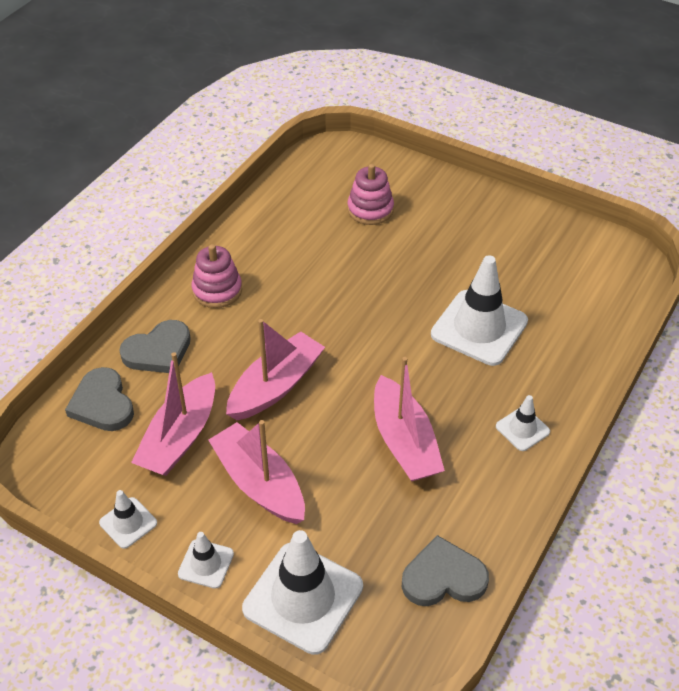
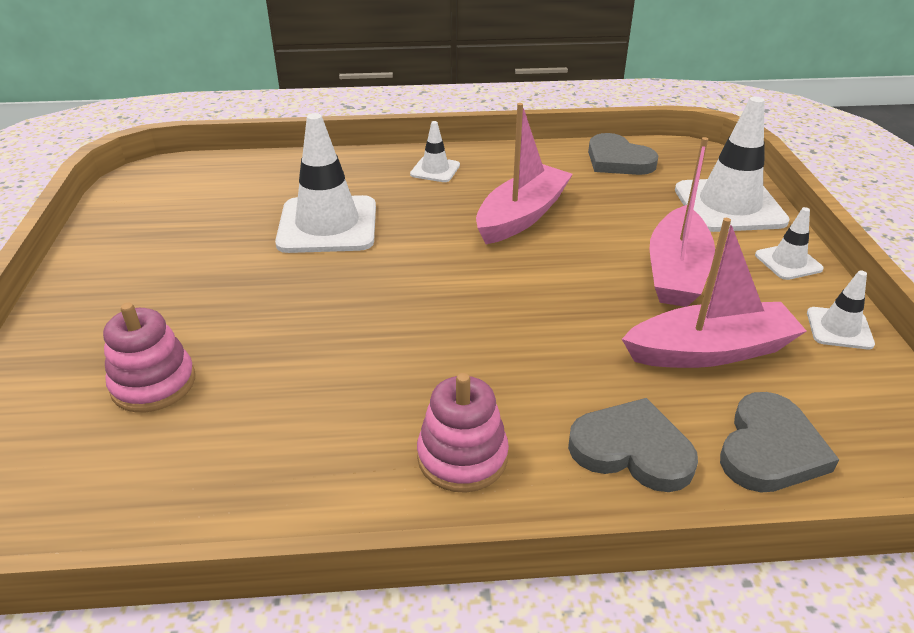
camera: 125 degrees left, 10 degrees down
pink boat [226,319,325,420] -> none

